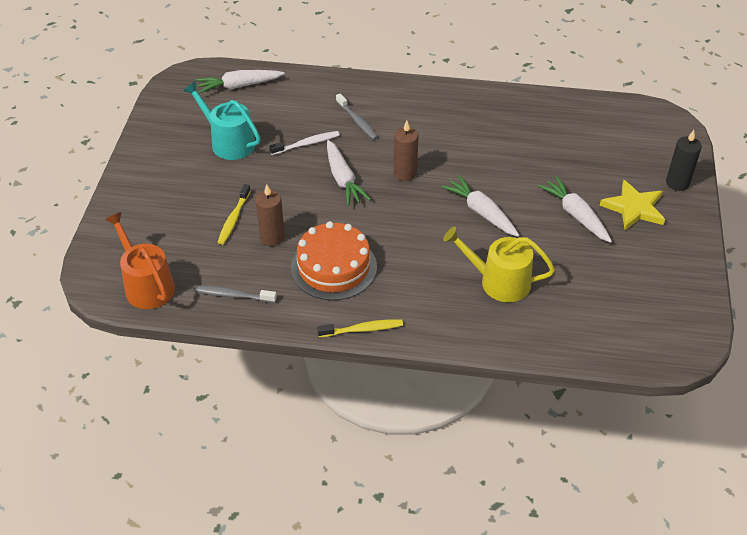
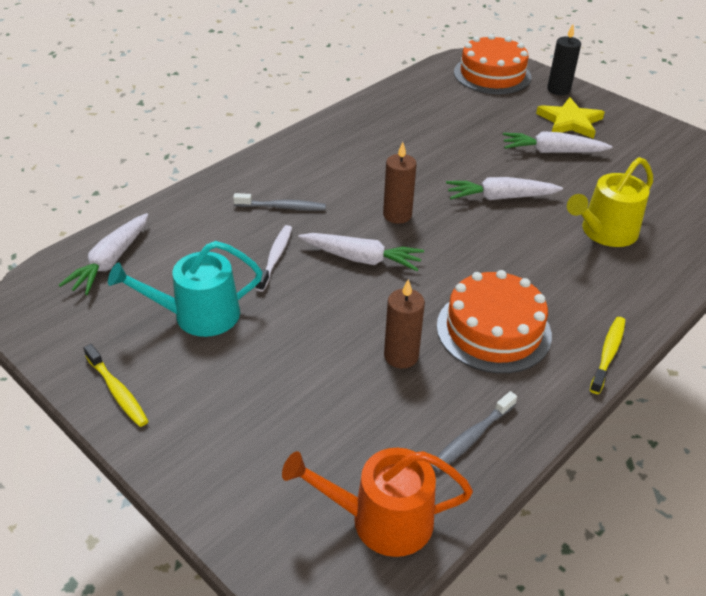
camera: 55 degrees left, 5 degrees down
yellow toothbrush [217,184,251,245] -> yellow toothbrush moved to [84,344,148,427]
none -> orange cake [454,34,531,94]

